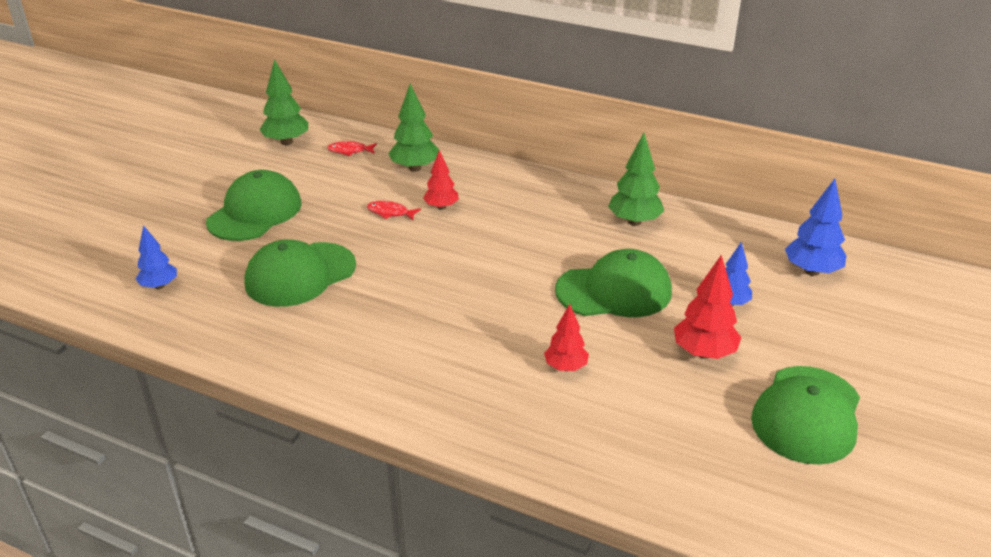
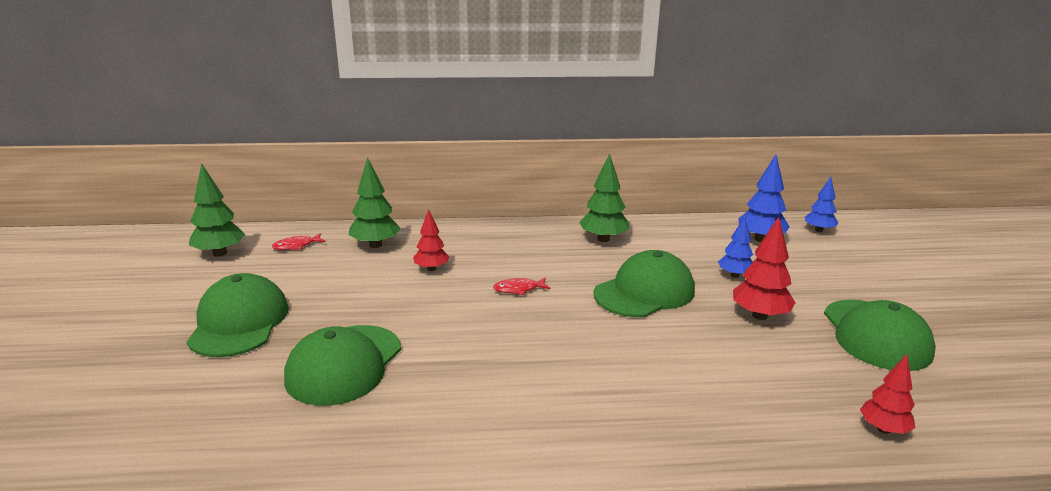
camera: 30 degrees left, 10 degrees down
blue tree [136,225,177,289] -> blue tree moved to [805,177,838,232]
red fish [367,201,421,220] -> red fish moved to [493,278,551,295]
red tree [544,304,589,371] -> red tree moved to [860,354,915,434]

